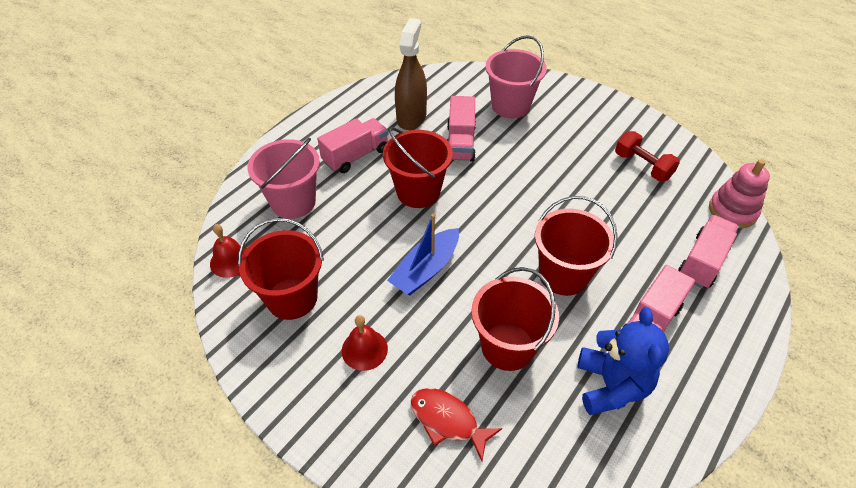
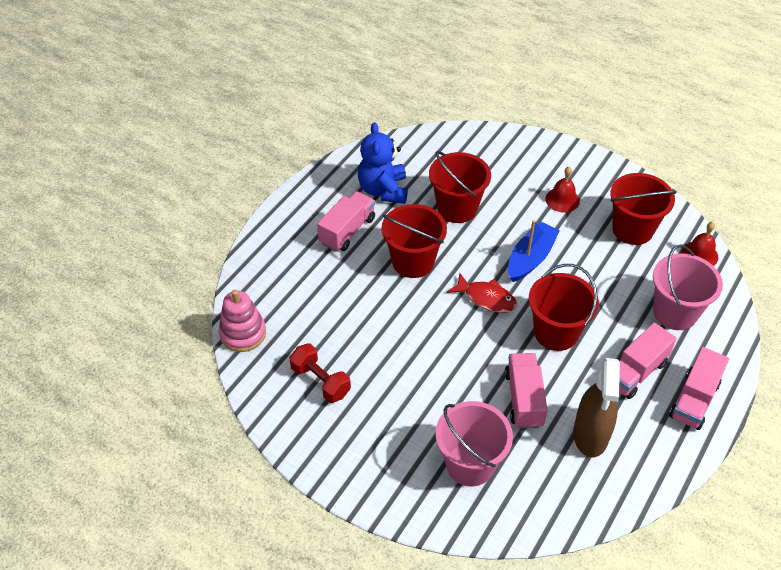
camera: 175 degrees right, 0 degrees up
red fish [411,388,502,461] -> red fish moved to [447,272,517,313]
pink truck [678,215,739,288] -> pink truck moved to [669,347,729,430]

